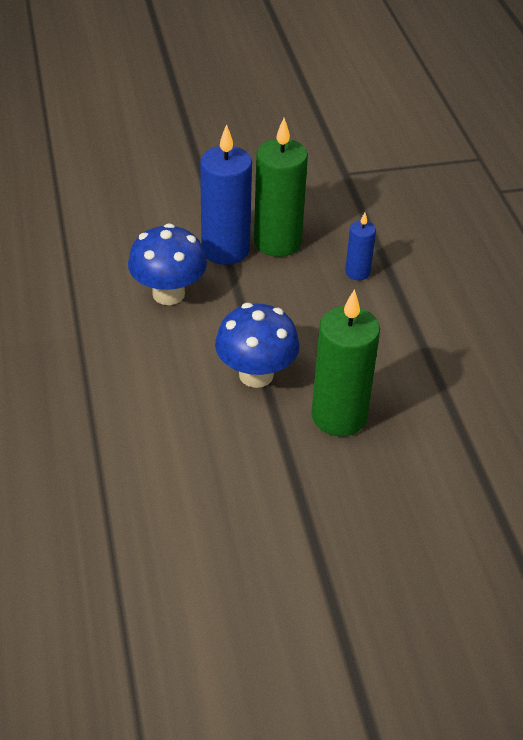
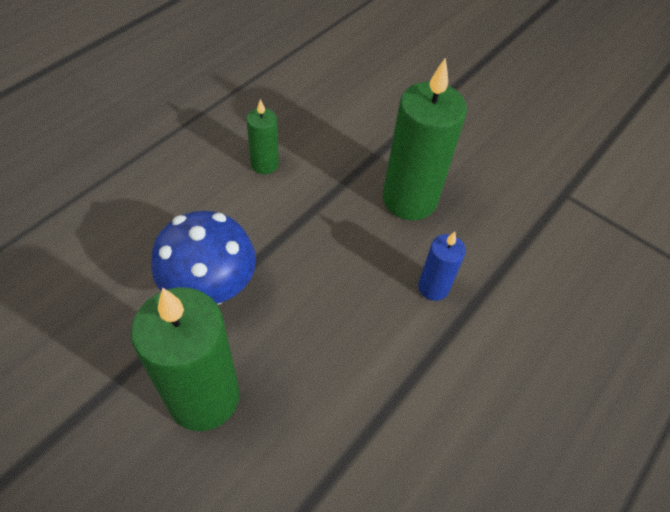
camera: 50 degrees right, 10 degrees up
blue mushroom [128,223,207,305] -> green candle [246,99,279,174]
blue candle [200,124,252,265] -> none

